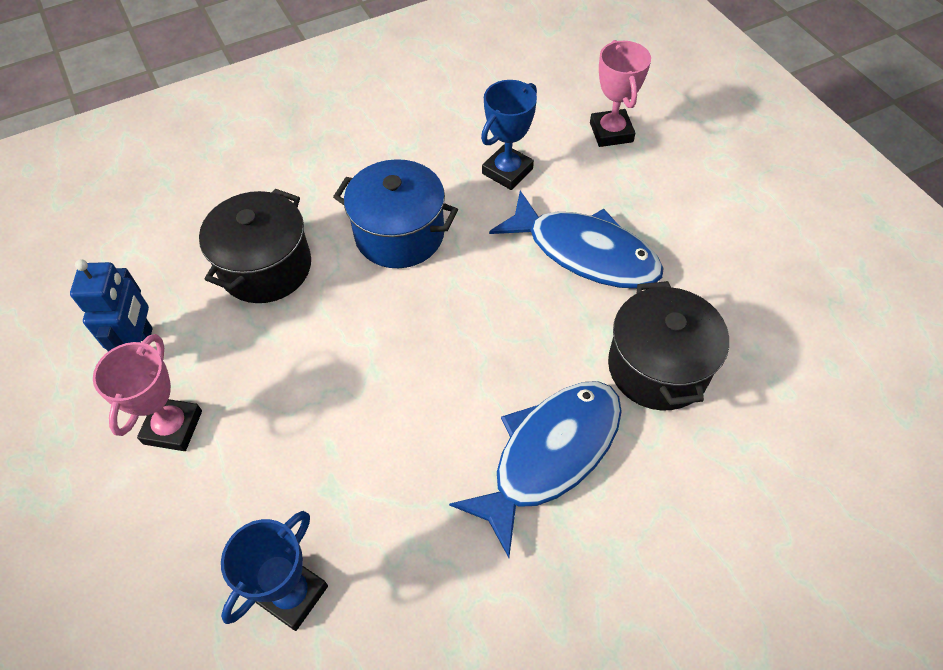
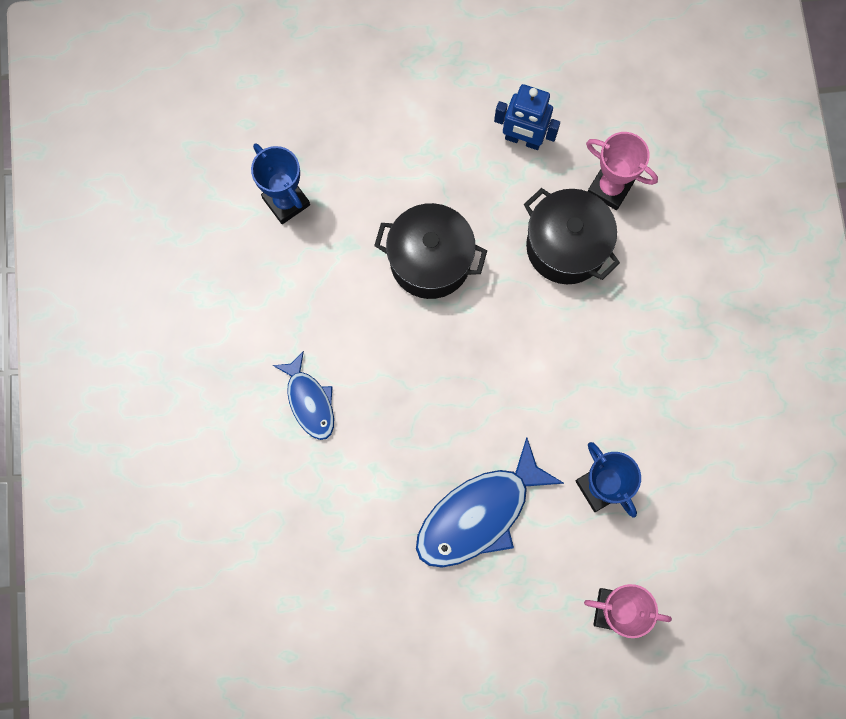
camera: 110 degrees right, 20 degrees up
pink trophy [93,334,202,451] -> pink trophy moved to [586,132,658,210]
blue pot [333,159,458,268] -> none
blue fish [449,381,622,558] -> blue fish [273,351,334,440], size x0.58
black pot [608,281,729,410] -> black pot moved to [374,203,487,299]

